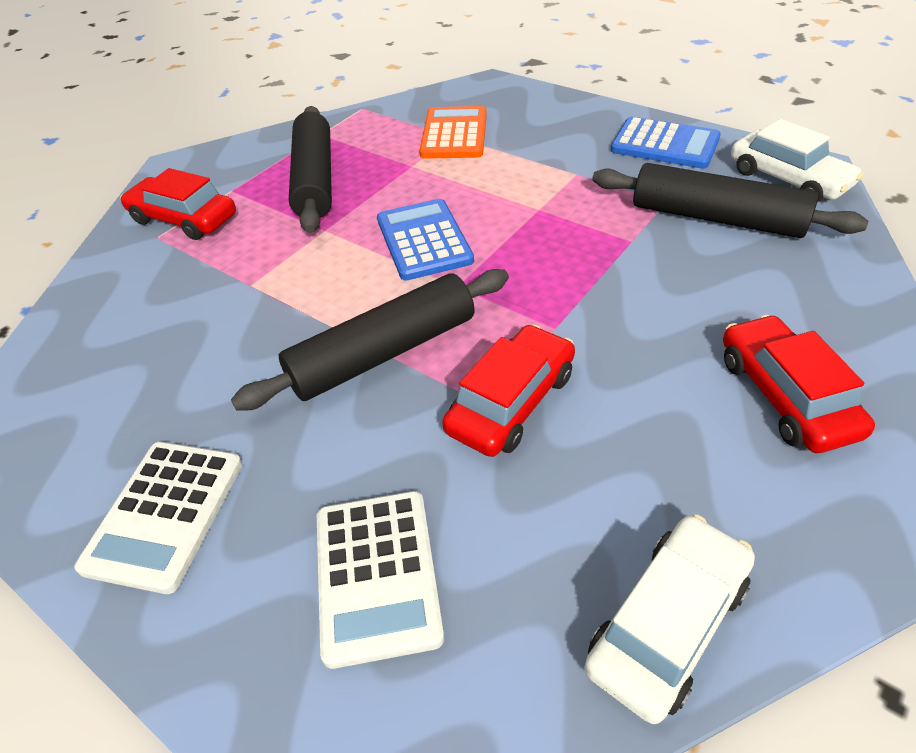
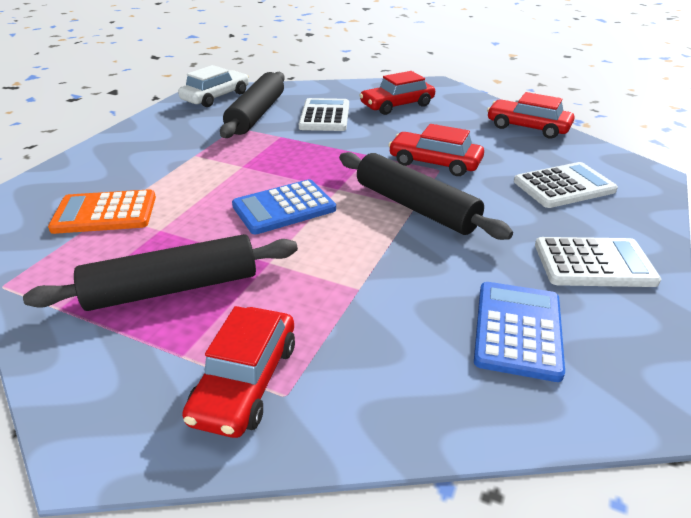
camera: 105 degrees left, 10 degrees down
white car [584,515,755,724] -> red car [487,92,574,139]
blue calculator [611,117,721,169] -> blue calculator moved to [474,282,565,382]
none -> white calculator [299,98,349,131]

